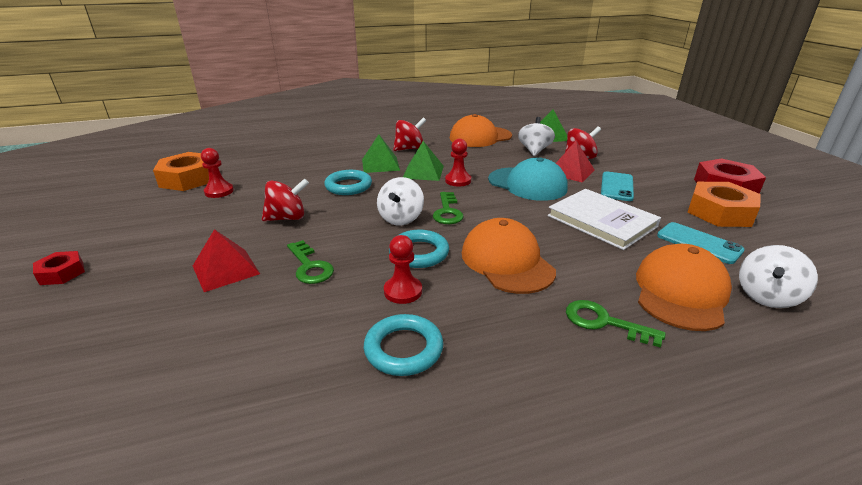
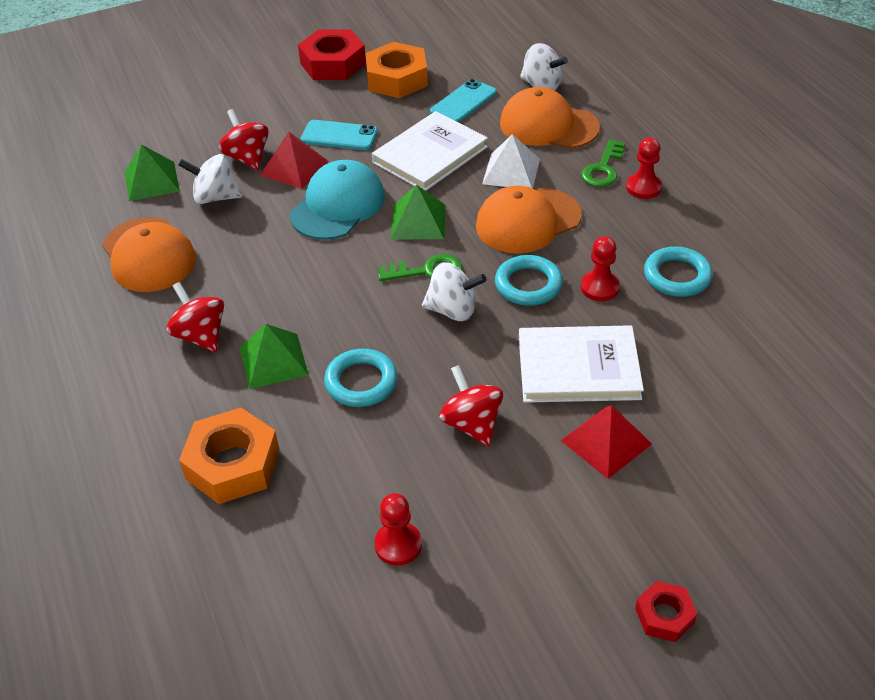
camera: 95 degrees left, 15 degrees up
orange nut [153,152,209,191] -> orange nut moved to [179,408,280,504]
green key [287,240,334,284] -> white book [519,325,644,403]
green pyramid [403,141,444,181] -> green pyramid moved to [391,184,445,239]
red pawn [445,139,471,187] -> red pawn moved to [626,137,662,199]
none -> white pyramid [482,134,540,189]

